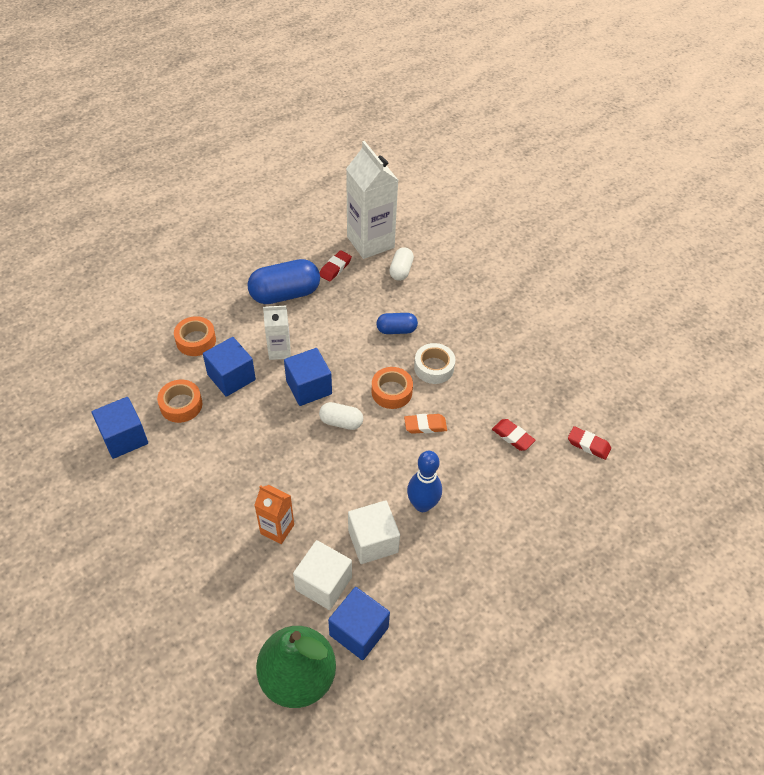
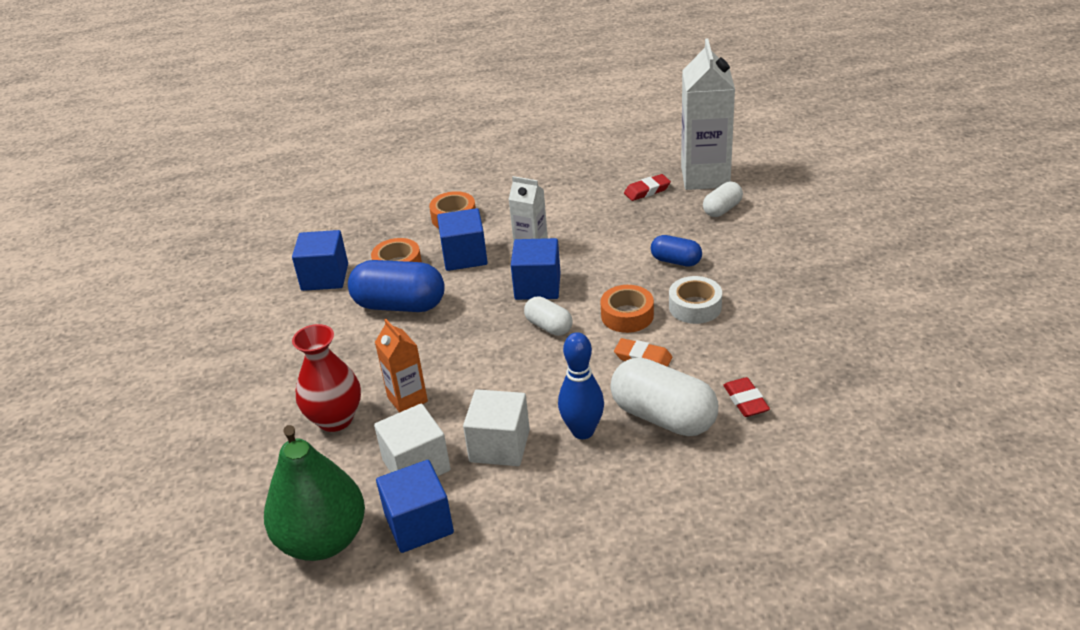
camera: 35 degrees right, 15 degrees down
blue capsule [247,259,320,304] -> blue capsule moved to [348,260,445,312]
red eraser [568,426,611,460] -> none
none -> red vase [292,324,361,432]
none -> white capsule [610,357,718,436]

